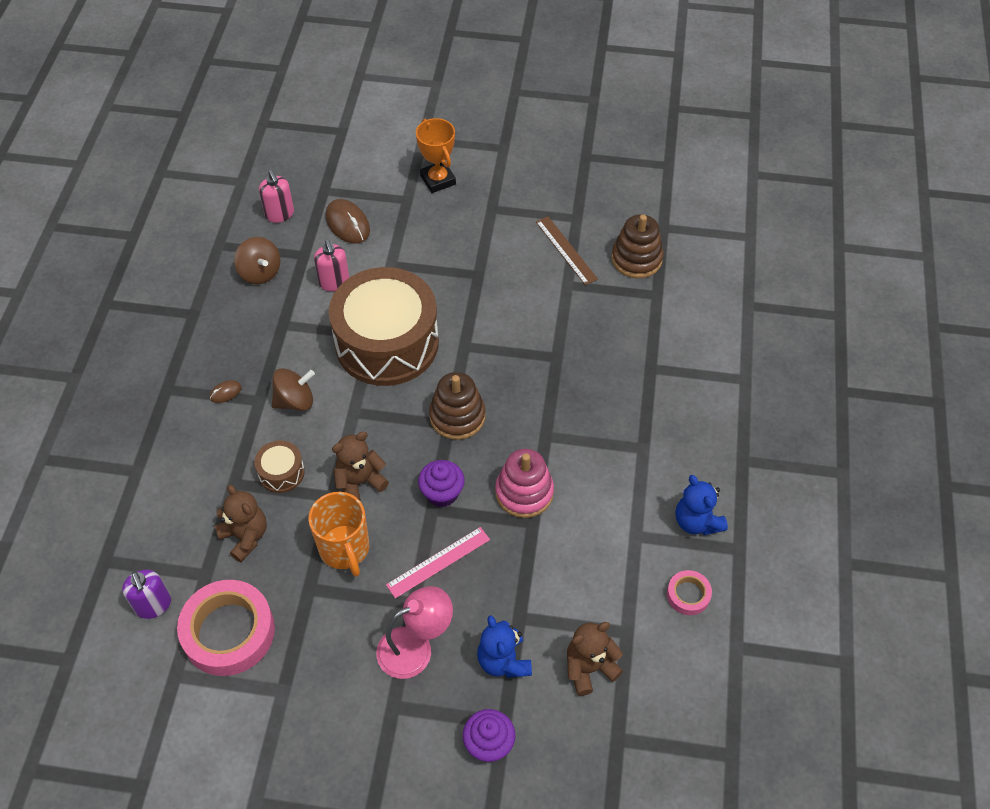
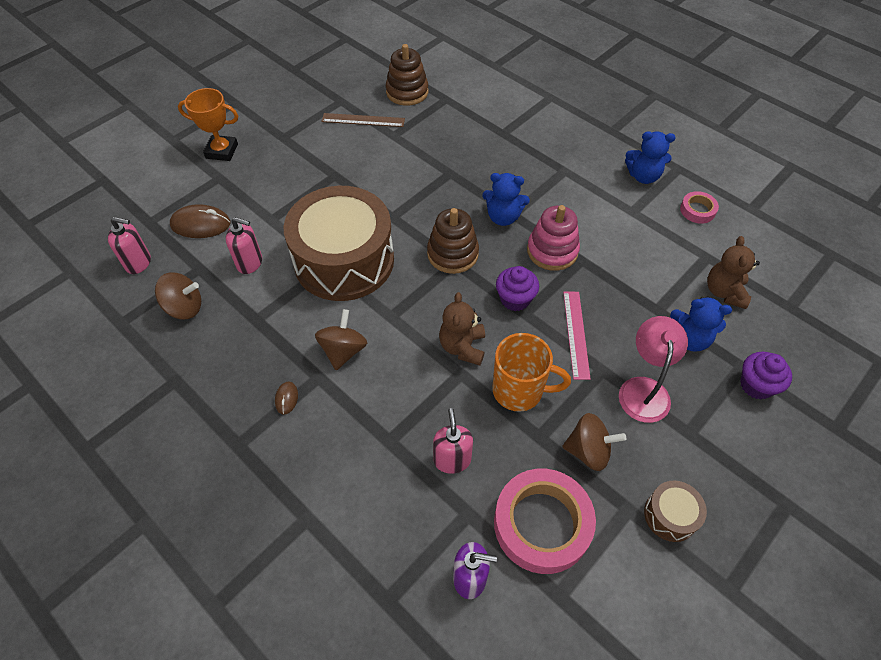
camera: 55 degrees left, 0 degrees up
brown teddy bear [215,485,267,562] -> pink soap dispenser [433,408,473,474]
brown drum [255,440,305,493] -> brown drum moved to [644,481,707,542]
none -> blue teddy bear [482,173,530,226]
none -> brown spinning top [562,413,626,471]

